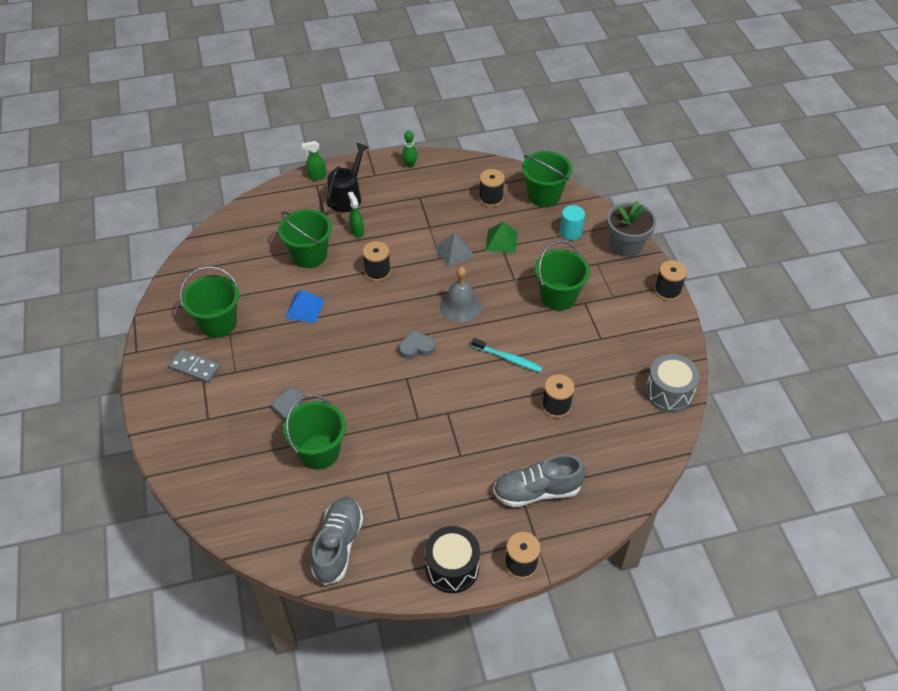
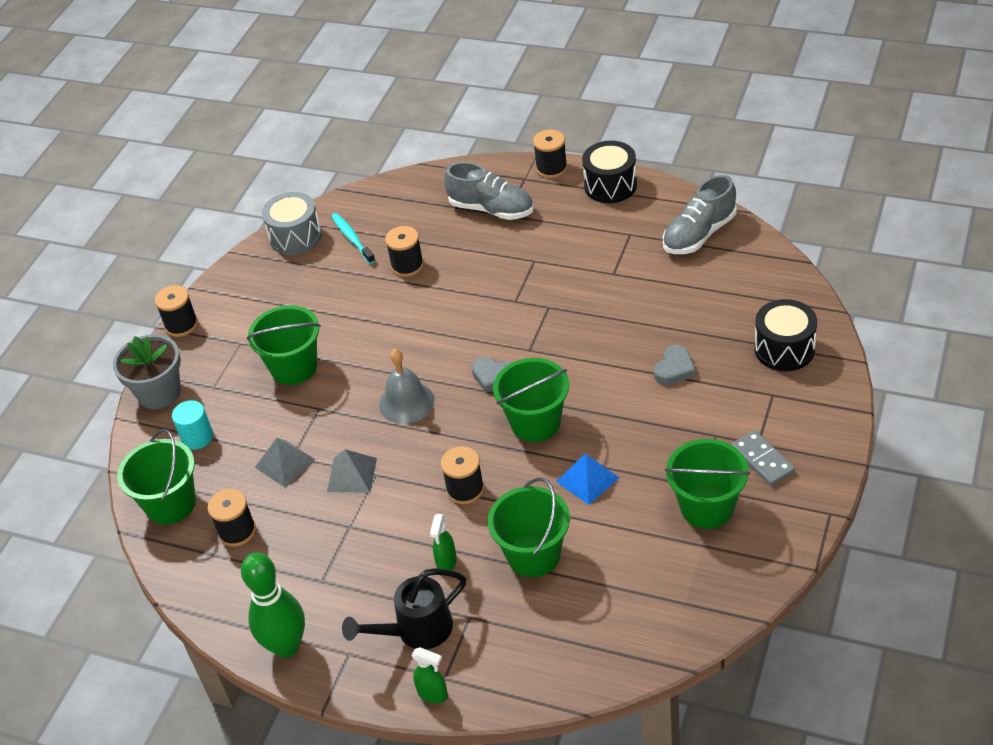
camera: 140 degrees left, 5 degrees down
green bucket [283,394,346,469] -> green bucket moved to [493,358,569,442]
green bowling pin [402,130,418,168] -> green bowling pin [241,553,305,658], size x2.02
turquoise toothbrush [472,338,543,372] -> turquoise toothbrush moved to [331,213,375,264]
green pyramid [486,222,518,253] -> grey pyramid [255,438,316,487]
none -> black drum [755,299,817,371]

